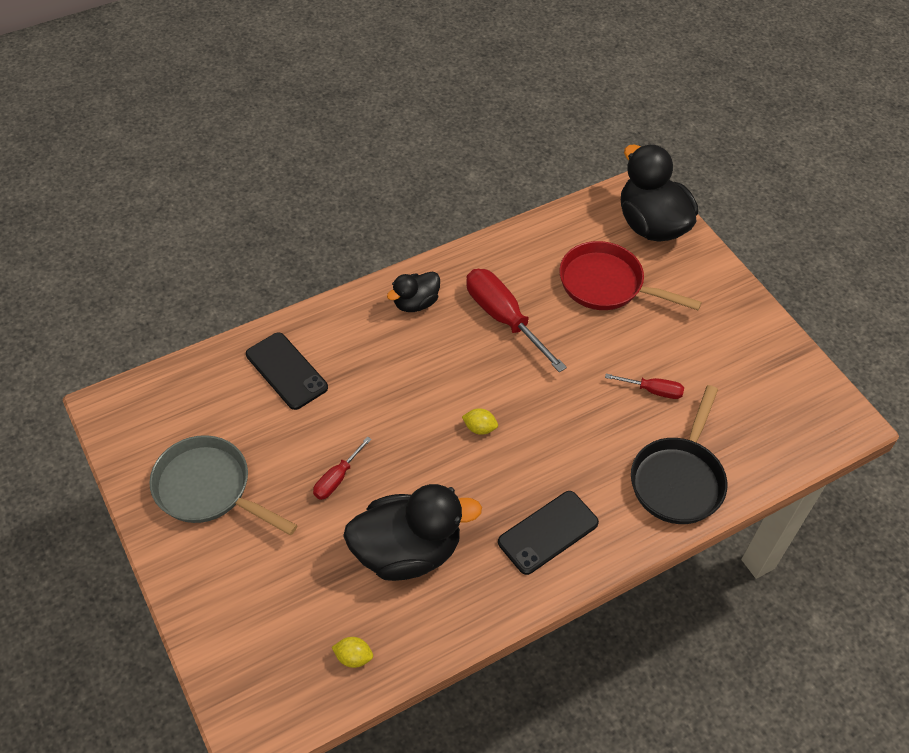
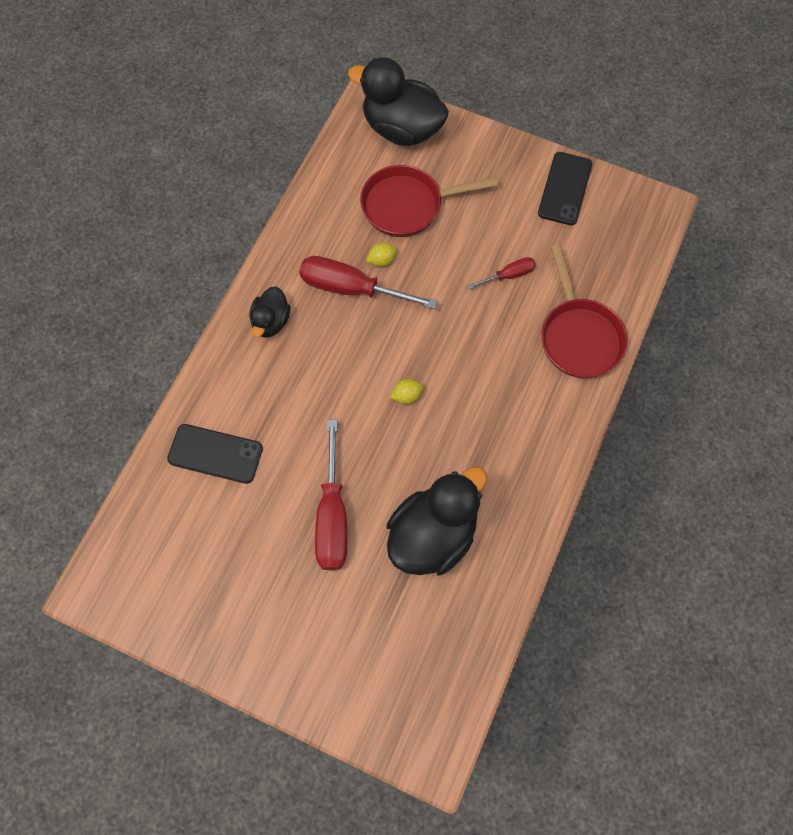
camera: 35 degrees left, 15 degrees up
grey pan [149,435,298,535] -> none
red screwdriver [313,436,372,500] -> red screwdriver [315,420,347,570], size x1.92
yellow lemon [332,637,373,668] -> yellow lemon moved to [366,243,397,267]
black phone [498,491,599,575] -> black phone moved to [538,152,592,225]
black pan [631,385,727,524] -> red pan [541,244,628,378]

